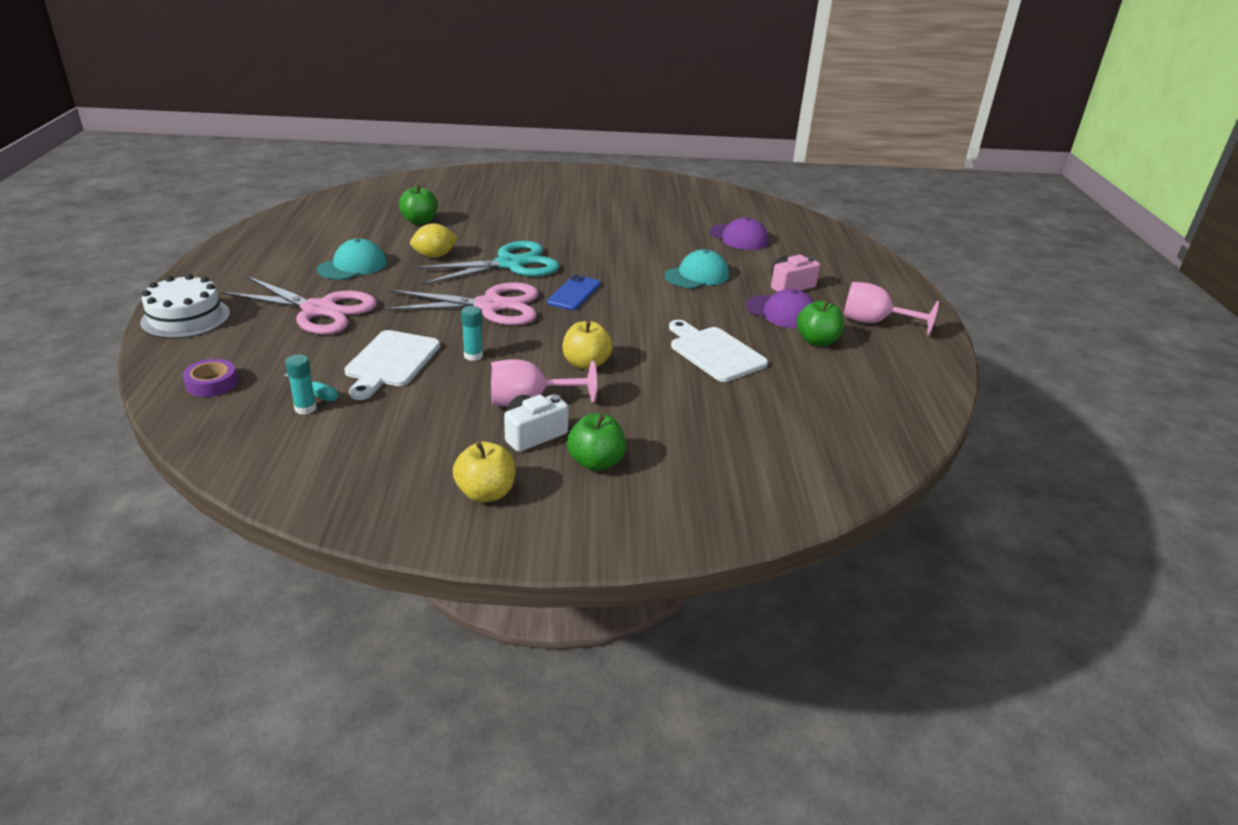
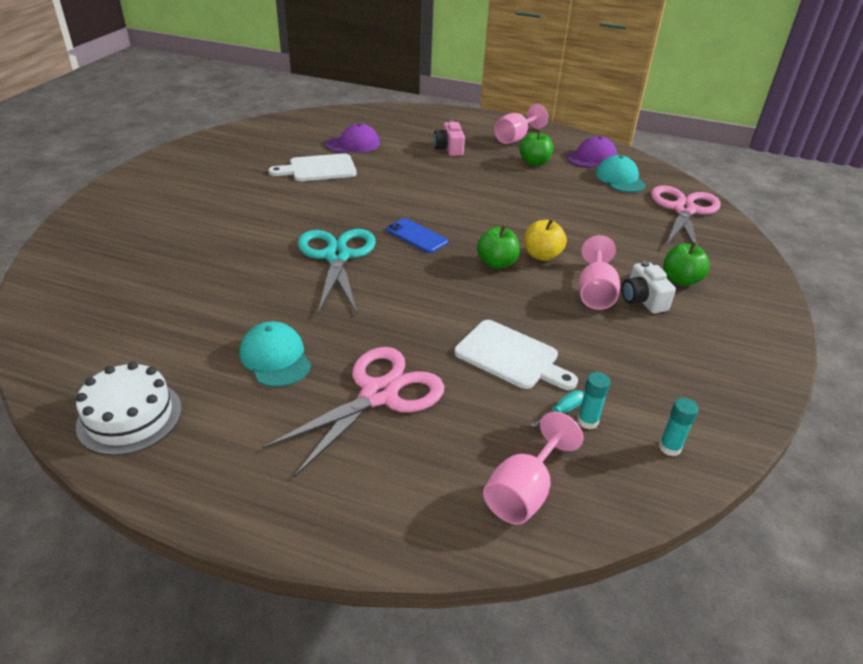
camera: 70 degrees left, 5 degrees up
white cake [140,274,230,339] -> white cake moved to [76,362,182,456]
purple tape [183,359,238,397] -> pink goblet [483,411,583,525]
pink scissors [382,282,538,325] -> pink scissors moved to [651,185,721,247]
green apple [399,185,438,225] -> green apple moved to [477,225,520,269]
yellow lemon [410,223,458,258] -> none
yellow apple [453,441,516,503] -> none
turquoise glue stick [461,306,483,361] -> turquoise glue stick moved to [659,398,699,456]
turquoise cap [665,249,729,288] -> turquoise cap moved to [596,155,646,193]
white cutting board [669,320,768,382] -> white cutting board moved to [268,153,357,181]
purple cap [746,289,814,328] -> purple cap moved to [567,136,617,168]

